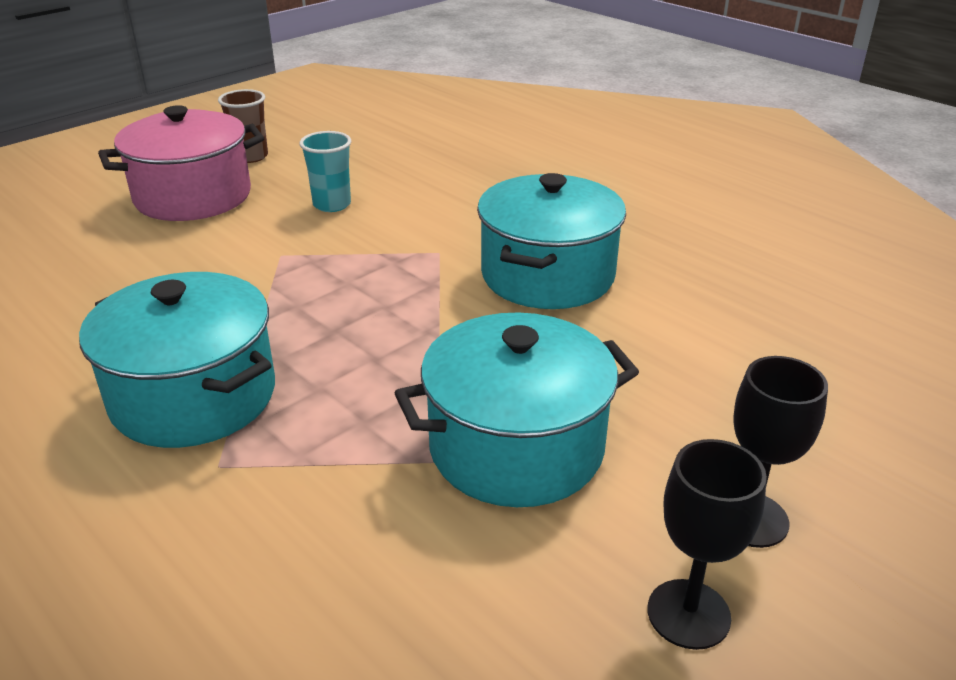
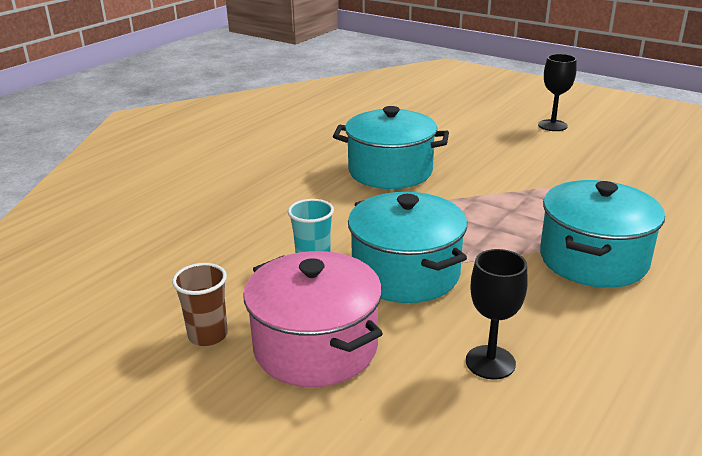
camera: 100 degrees left, 5 degrees down
turquoise pot [395,312,639,507] -> turquoise pot moved to [348,192,467,303]
black goblet [647,439,767,650] -> black goblet moved to [466,249,528,380]

